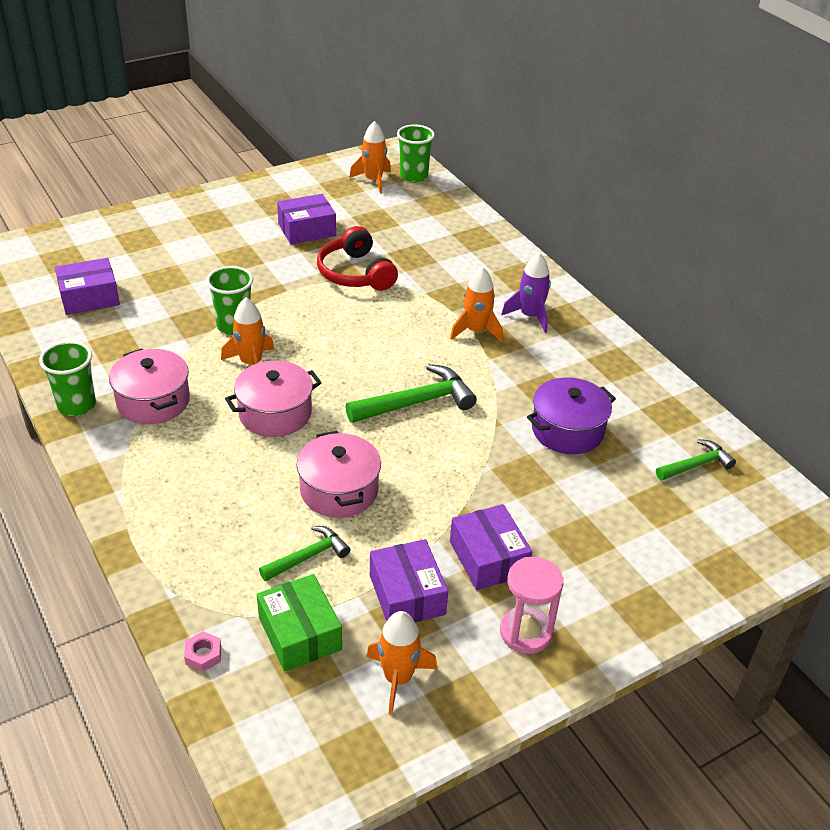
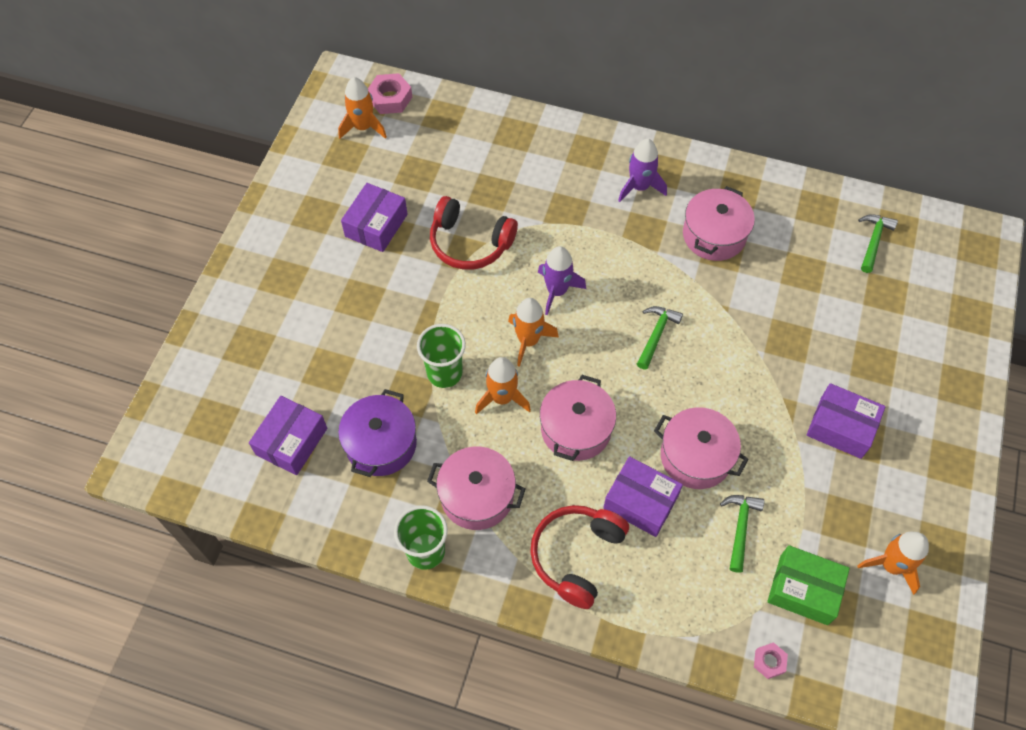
camera: 40 degrees left, 20 degrees up
green hammer [345,364,477,423] -> green hammer [637,306,683,370], size x0.61
purple box [370,539,448,622] -> purple box moved to [603,456,683,537]
green cup [397,125,435,183] -> pink nut [368,73,412,114]
orange rocket [450,267,503,342] -> orange rocket moved to [508,298,559,367]
pink hourglass [500,557,564,654] -> none
purple pot [527,377,616,454] -> purple pot moved to [338,389,417,477]
none -> red headphones [530,505,629,609]
none -> purple rocket [538,246,586,315]
none -> pink pot [683,186,755,261]

